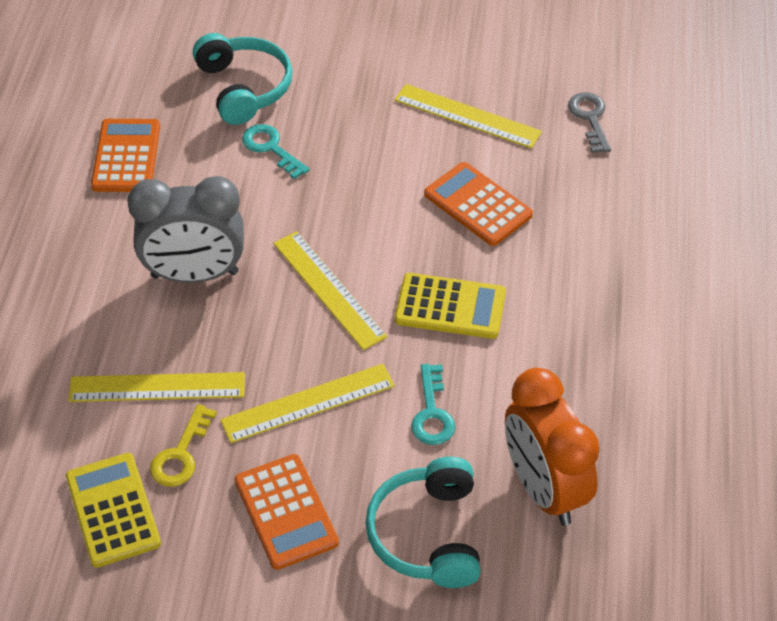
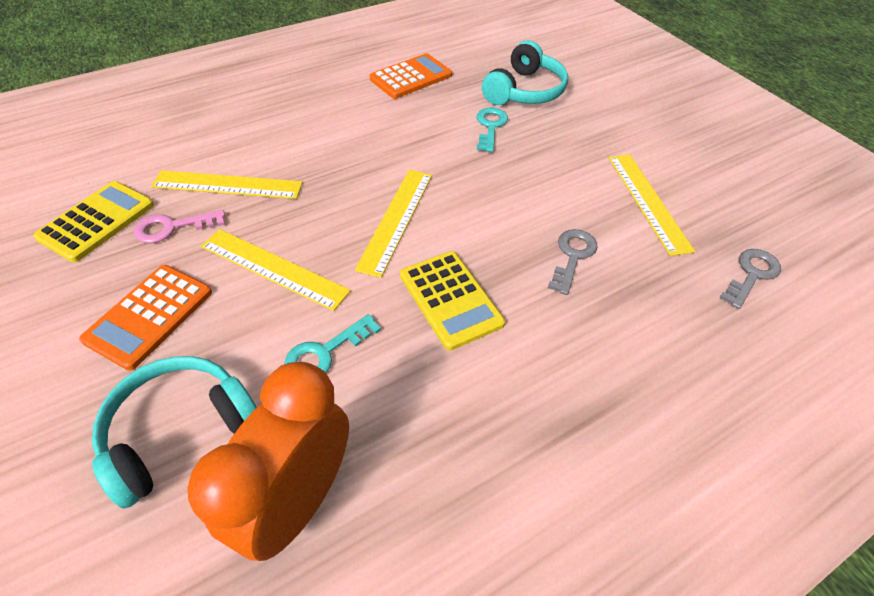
camera: 50 degrees right, 0 degrees up
yellow ruler [68,372,245,402] -> yellow ruler turned 45 degrees counterclockwise [151,170,303,199]
grey clock [127,176,244,283] -> none
yellow key [150,404,217,487] -> pink key [133,210,225,243]
orange calculator [424,162,533,246] -> grey key [548,229,598,295]

